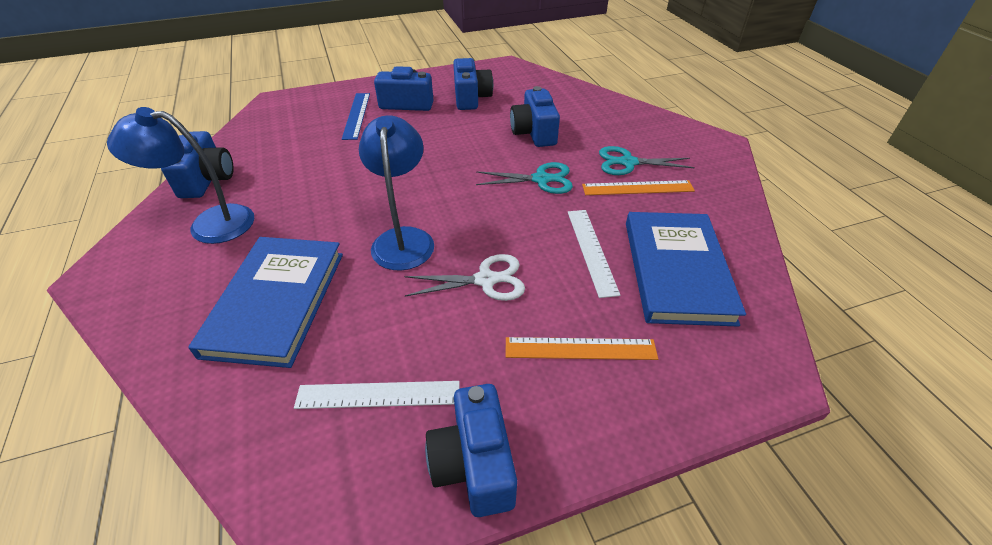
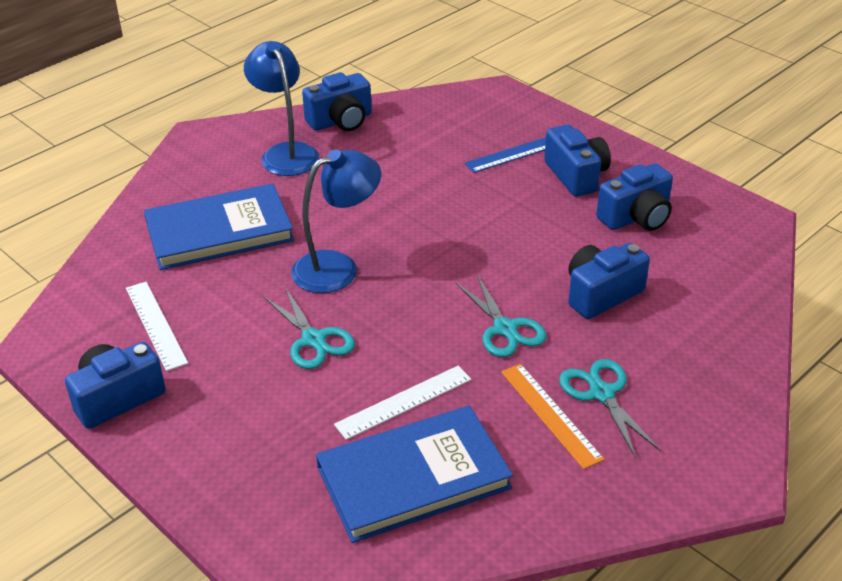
camera: 65 degrees right, 5 degrees down
white scissors [404,254,525,301] -> turquoise scissors [263,286,355,369]
orange ruler [506,337,658,360] -> none

